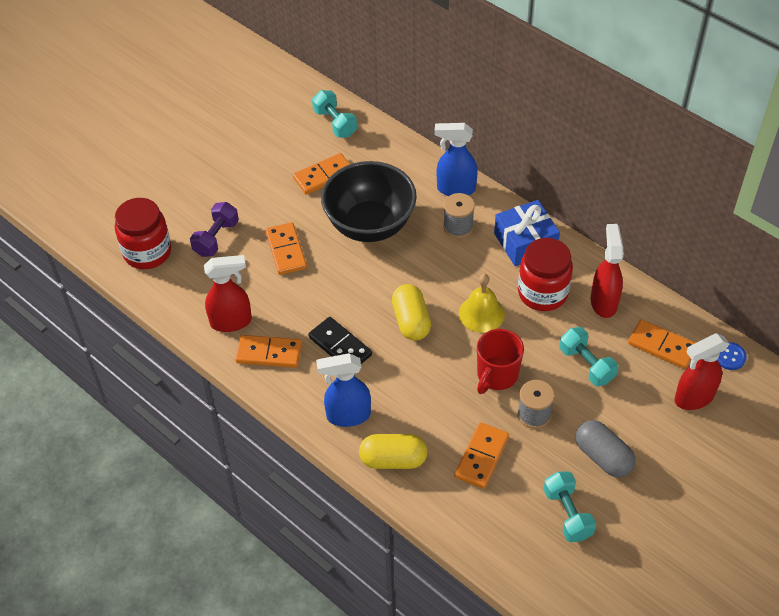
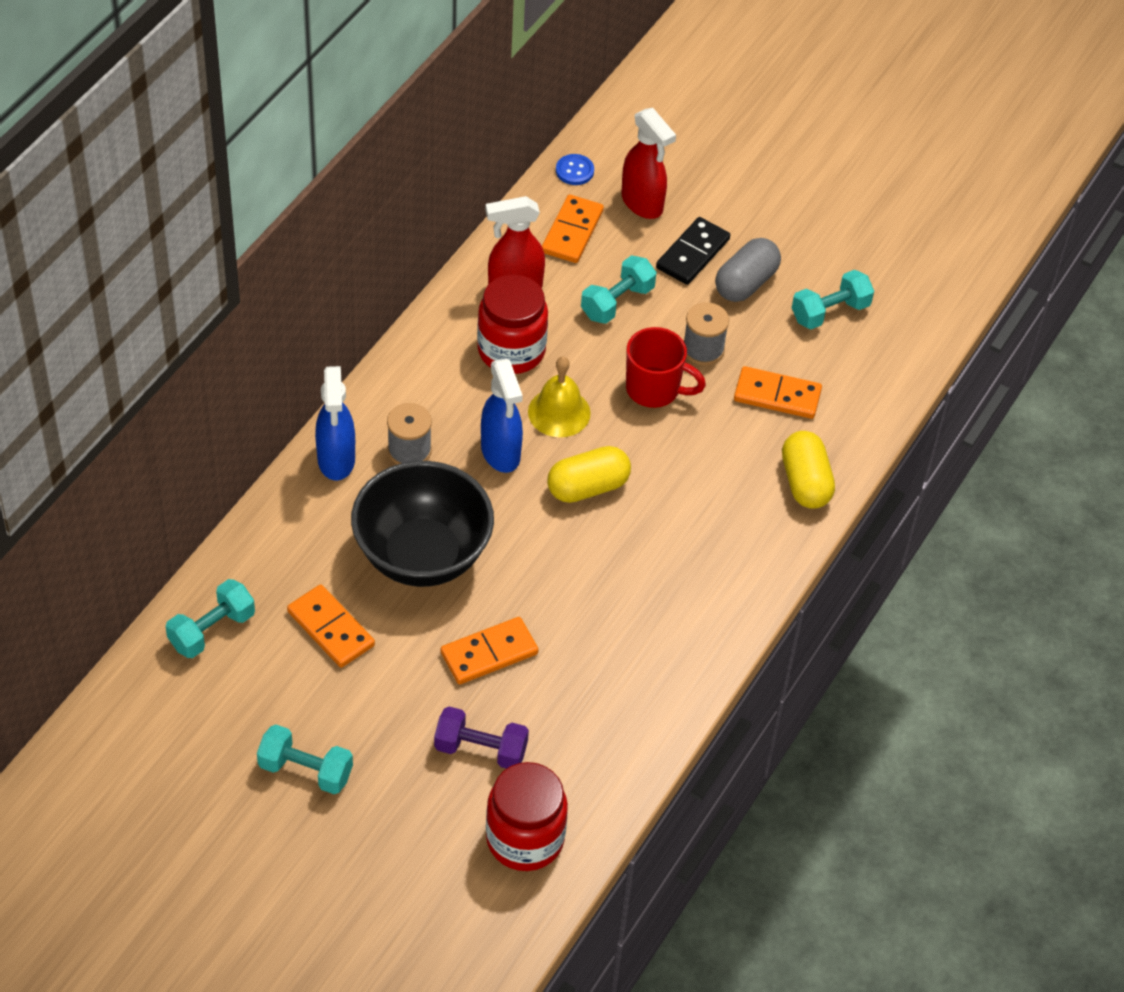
camera: 105 degrees left, 0 degrees up
red spray bottle [204,255,252,332] -> none
orange domino [235,335,302,368] -> none
black domino [308,317,372,364] -> black domino moved to [656,217,730,285]
blue spray bottle [316,353,371,427] -> blue spray bottle moved to [481,358,523,473]
blue gift [494,200,560,266] -> none
none -> turquoise dumbbell [257,725,353,794]

